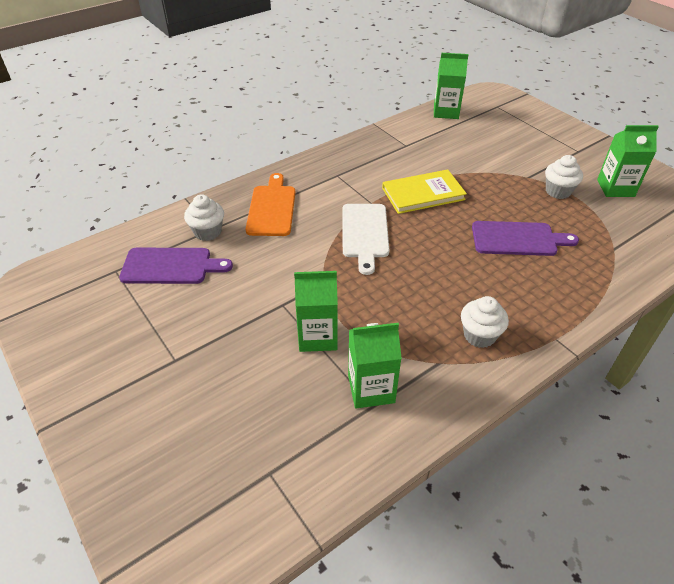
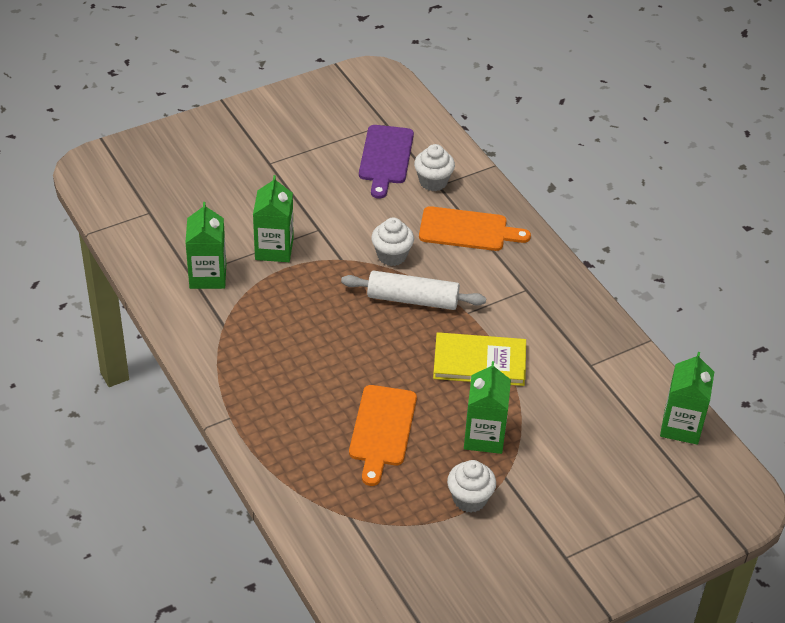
camera: 95 degrees right, 0 degrees up
white cutting board [342,204,389,275] -> white rolling pin [341,270,486,310]
yellow book [382,169,467,214] -> yellow book turned 75 degrees counterclockwise [433,332,526,386]
white cupcake [461,296,509,348] -> white cupcake moved to [371,218,414,266]
purple cutting board [472,221,579,256] -> orange cutting board [349,385,417,486]
green carton [597,125,659,197] -> green carton moved to [464,361,511,454]

